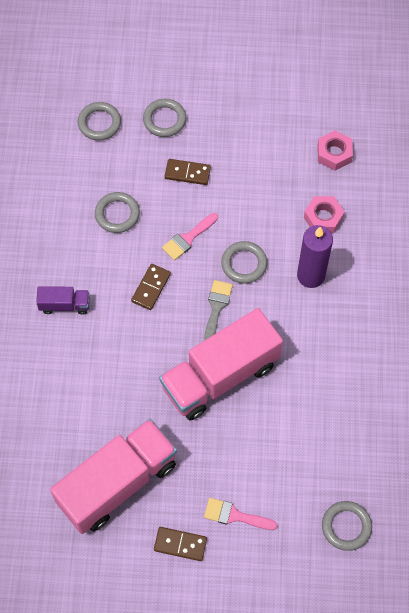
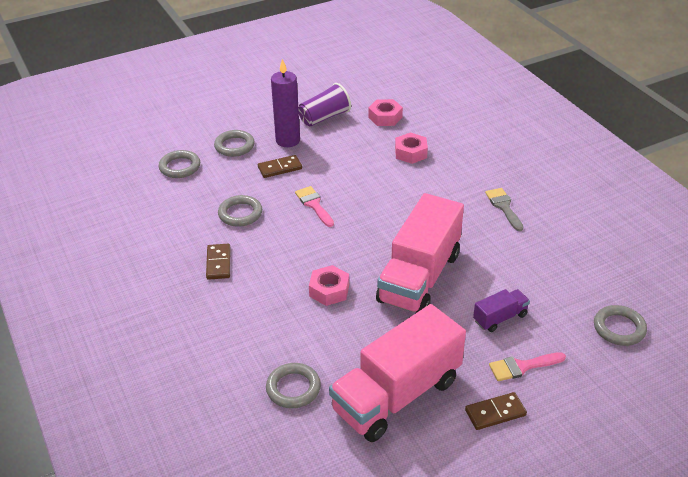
camera: 30 degrees left, 25 degrees down
purple truck [36,286,89,314] -> purple truck moved to [473,289,530,332]
pink truck [50,419,177,534] -> pink truck turned 150 degrees counterclockwise [329,304,466,442]
brown domino [131,264,171,310] -> brown domino moved to [206,244,230,280]
pink brush [162,213,218,261] -> pink brush turned 135 degrees clockwise [295,186,334,227]
grey brush [204,280,233,341] -> grey brush moved to [485,188,523,231]
grey ring [221,241,267,284] -> grey ring moved to [266,363,321,408]
purple candle [297,225,333,288] -> purple candle moved to [271,59,300,147]
none -> purple cup [298,83,351,127]
none -> pink nut [309,265,349,306]

